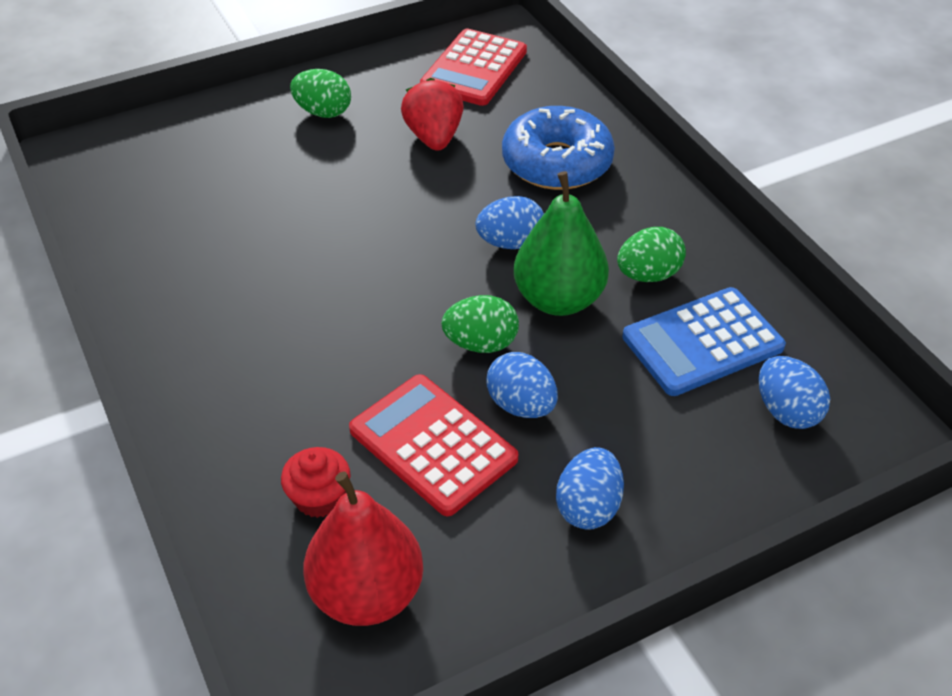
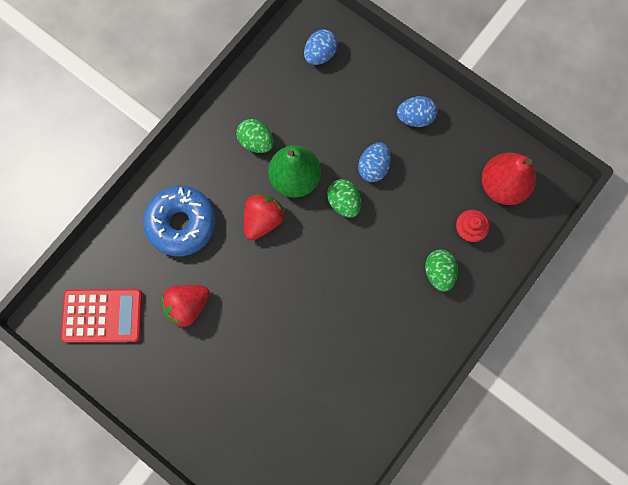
camera: 115 degrees left, 30 degrees up
green egg [290,69,351,118] -> green egg moved to [425,249,458,292]
red calculator [349,374,518,516] -> none
blue egg [476,196,544,249] -> red strawberry [244,193,285,240]
blue calculator [622,287,786,396] -> none

